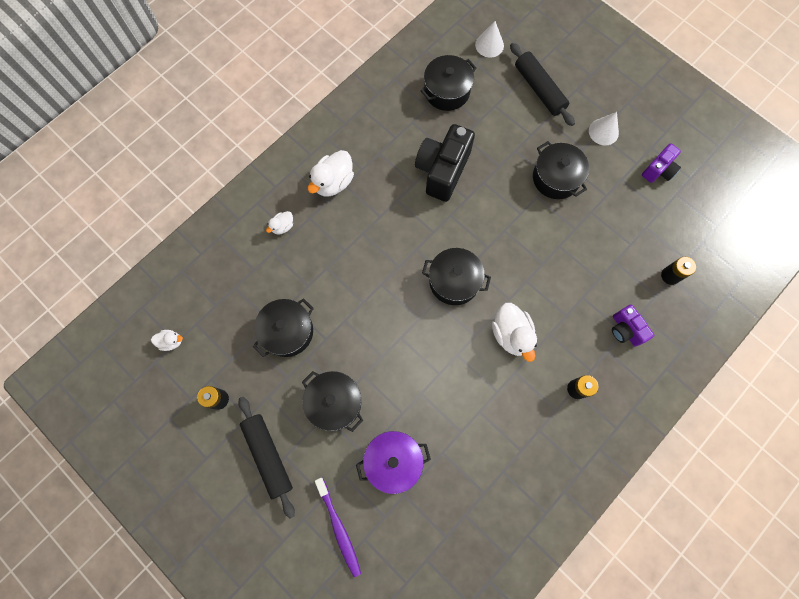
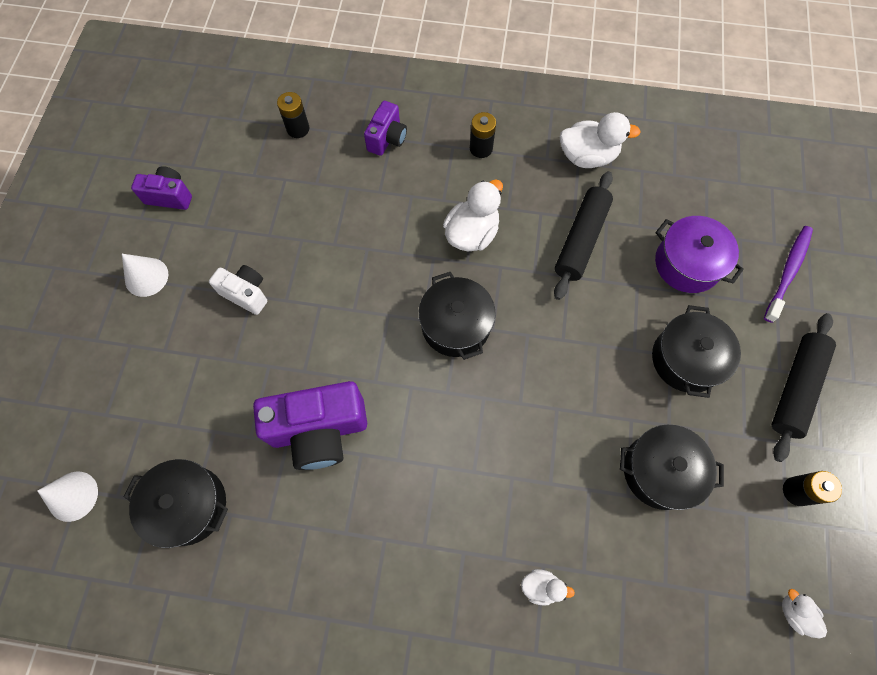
camera: 125 degrees left, 5 degrees down
white duck [308,150,354,196] -> white duck moved to [560,112,641,168]
black camera [415,124,475,202] -> purple camera [253,381,367,470]
black rolling pin [510,43,575,126] -> black rolling pin moved to [554,171,613,300]
black pot [533,141,589,199] -> white camera [209,265,267,315]

